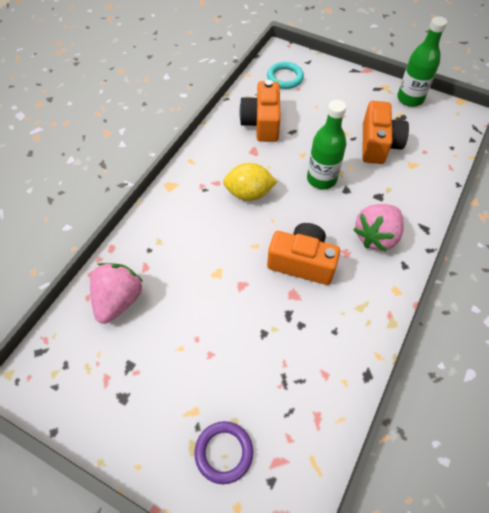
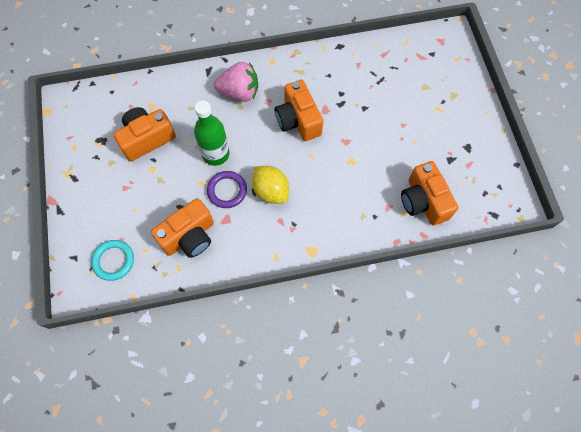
camera: 130 degrees left, 10 degrees up
pink strawberry [90,263,143,324] -> orange camera [401,161,458,225]
purple ring [194,421,253,484] -> purple ring moved to [207,171,247,208]
green bottle [397,16,447,107] -> none

